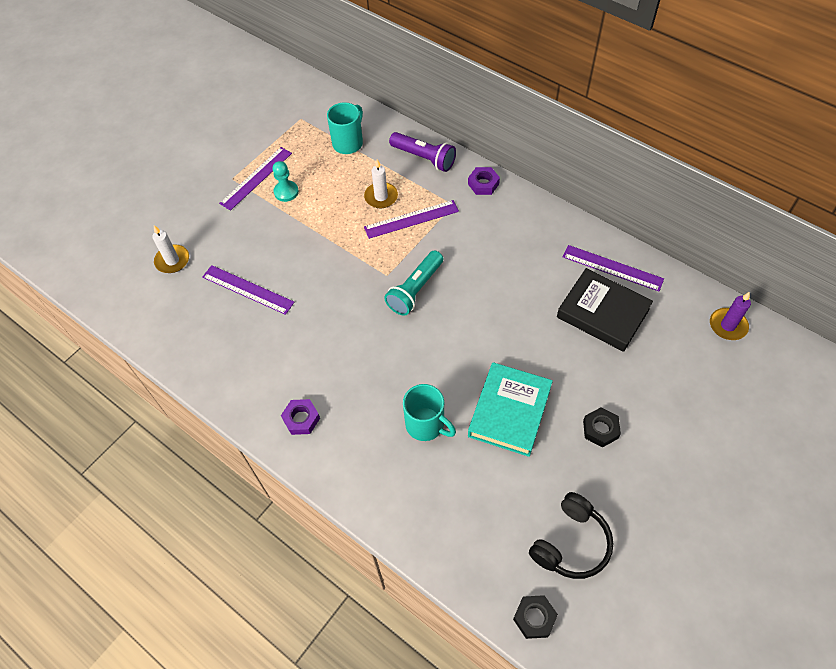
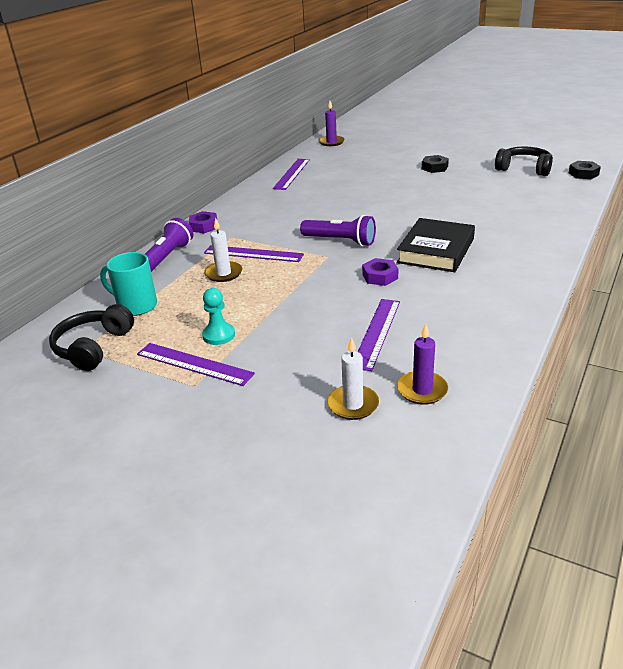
camera: 100 degrees left, 25 degrees down
purple nut [281,399,320,435] -> purple nut moved to [362,258,398,286]
purple ruler [364,200,459,239] -> purple ruler turned 45 degrees counterclockwise [204,245,304,262]
turquoise flashlight [384,250,443,316] -> purple flashlight [300,215,376,246]
turquoise mug [403,384,456,441] -> none
turquoise book [468,362,553,457] -> none
black book [557,268,653,352] -> black book moved to [397,218,475,272]
none -> black headphones [49,304,134,371]
none -> purple candle [397,323,448,405]

